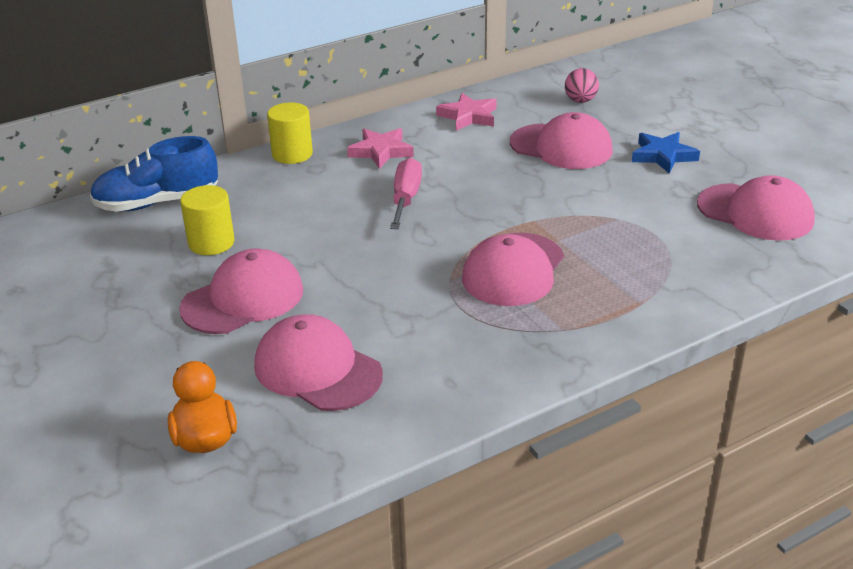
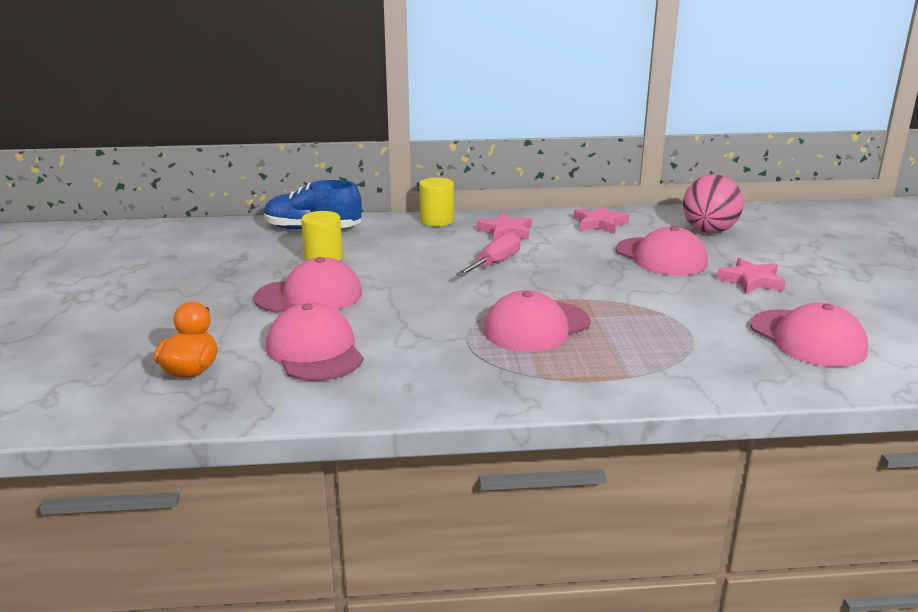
camera: 25 degrees right, 10 degrees down
pink ball [565,68,599,103] -> pink ball [683,175,743,233], size x1.84
blue star [632,132,700,174] -> pink star [717,258,786,294]

